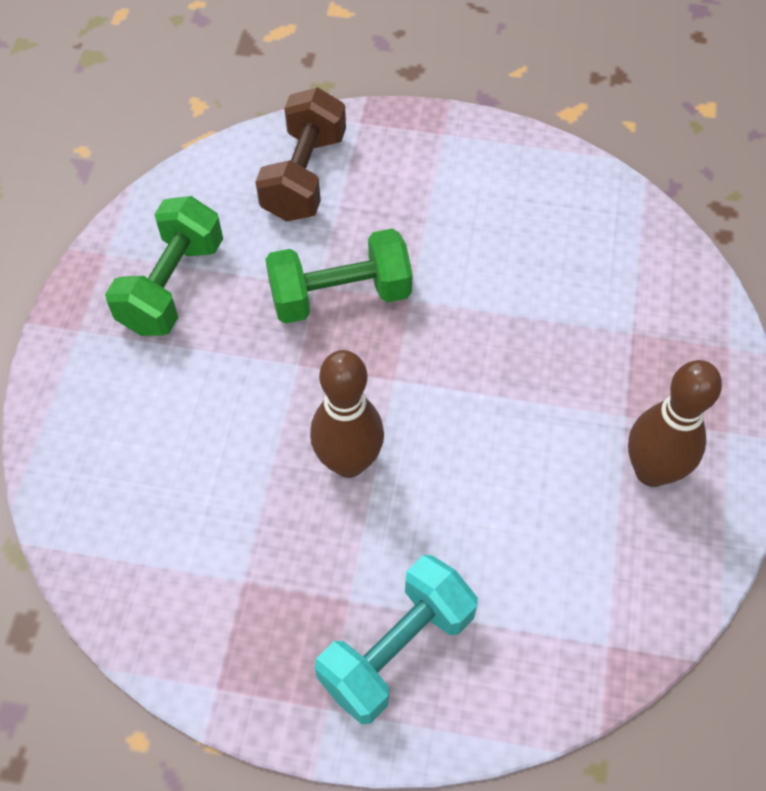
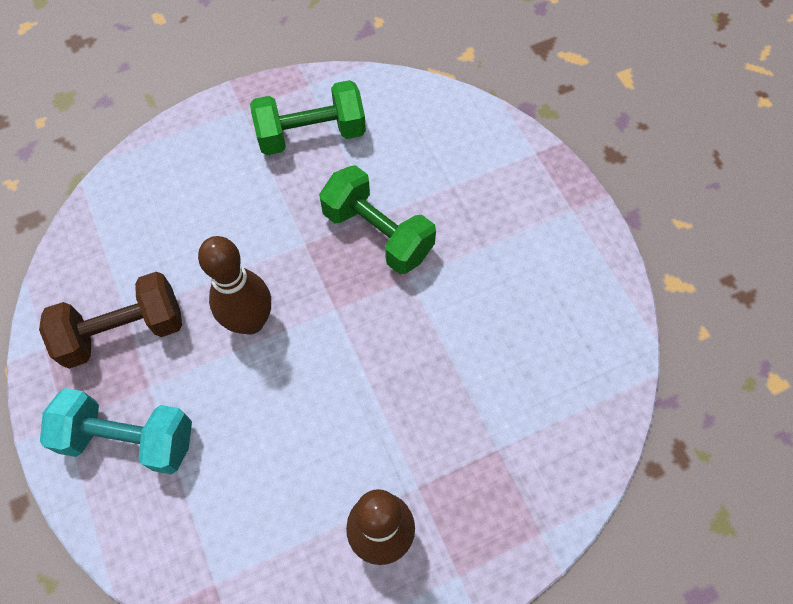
camera: 55 degrees right, 5 degrees up
brown dumbbell [255,88,346,221] -> brown dumbbell moved to [39,272,182,369]

